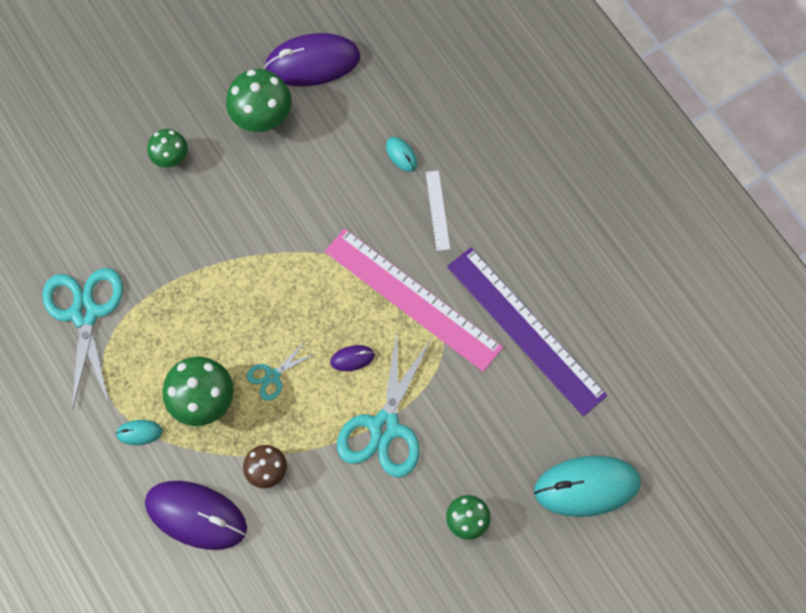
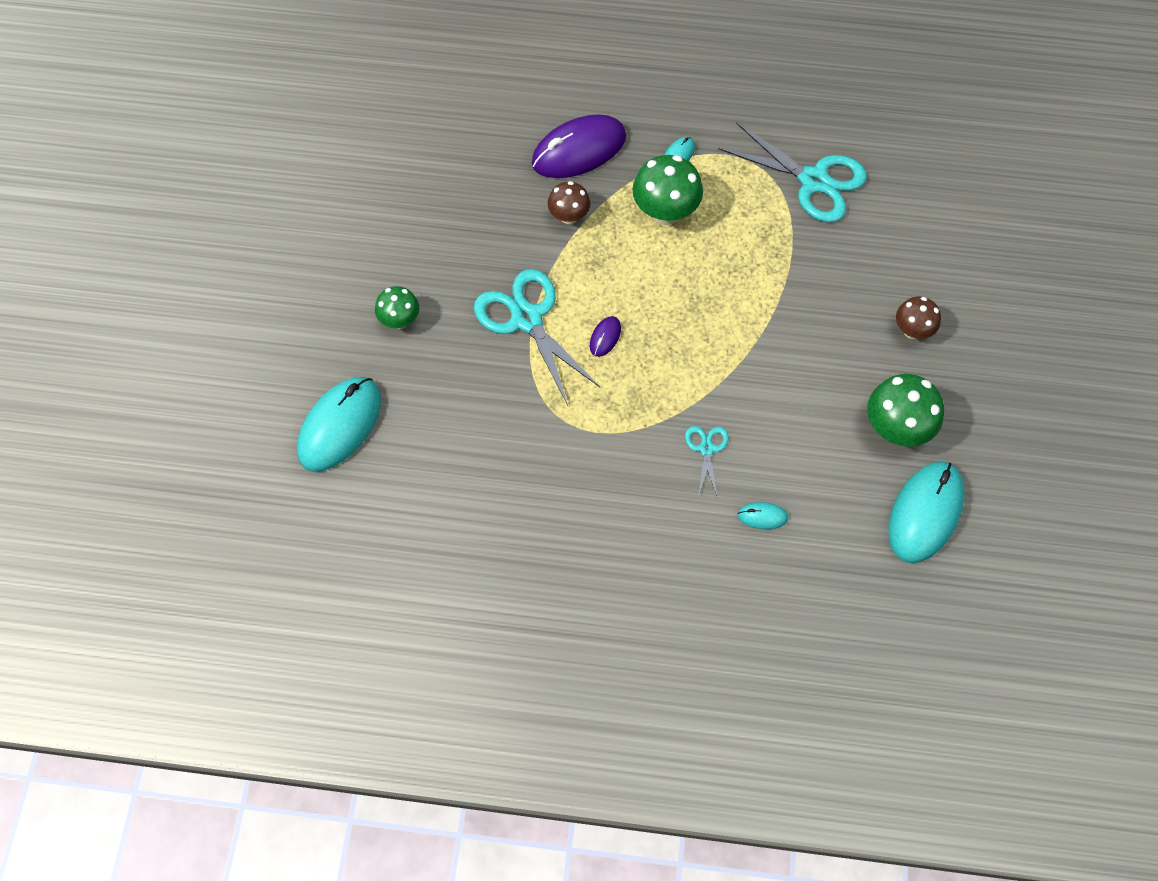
camera: 130 degrees right, 5 degrees down
green mushroom [147,129,188,168] -> brown mushroom [896,297,941,339]
turquoise scissors [247,342,316,401] -> turquoise scissors moved to [685,426,729,499]
purple mouse [264,33,360,86] -> turquoise mouse [888,461,964,563]
pink ruler [325,228,503,372] -> none
white ruler [426,170,450,251] -> none
purple ruler [447,247,607,416] -> none

